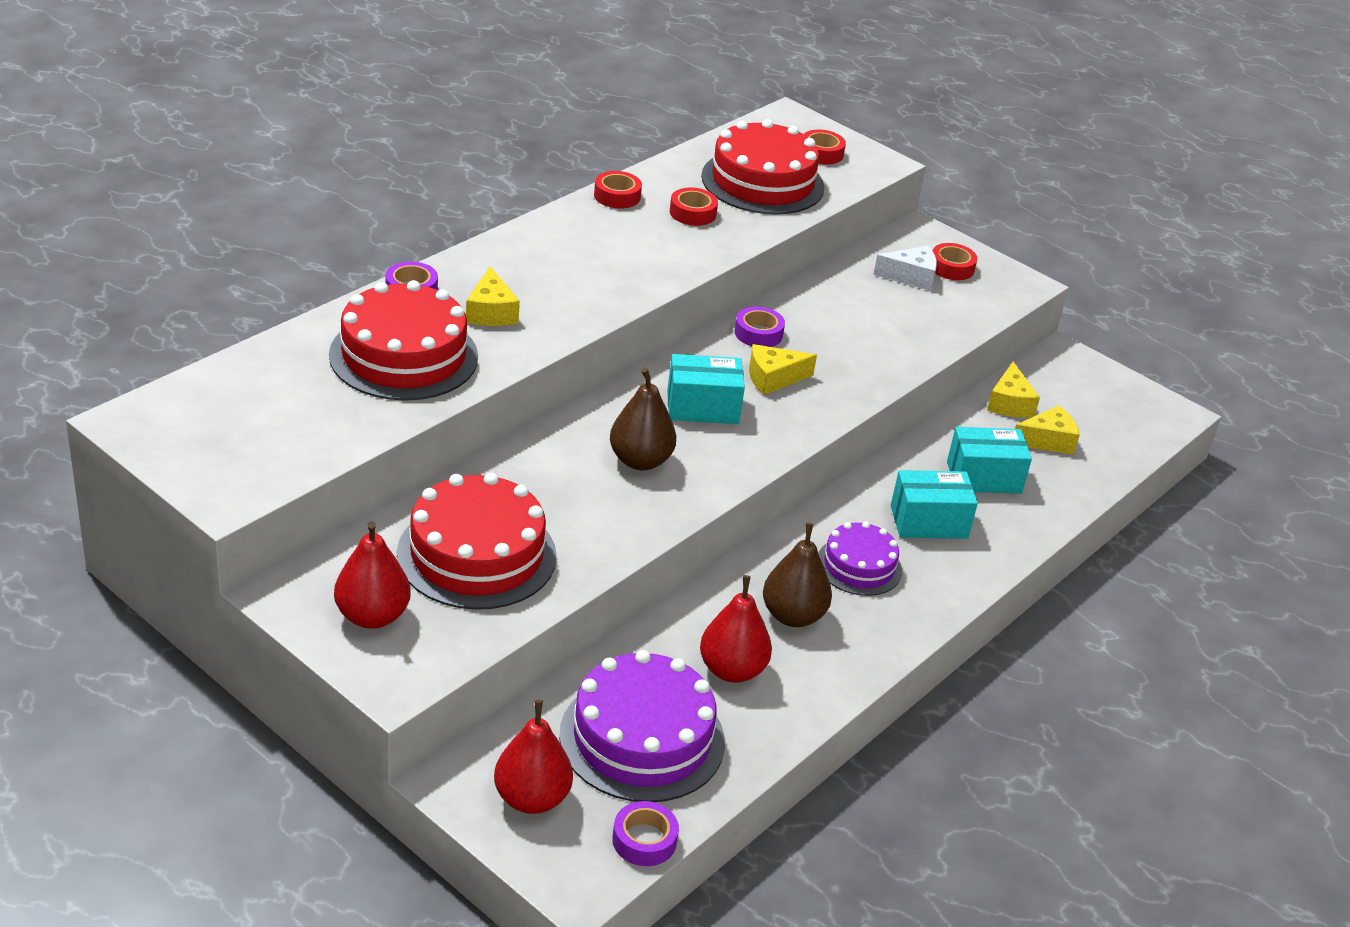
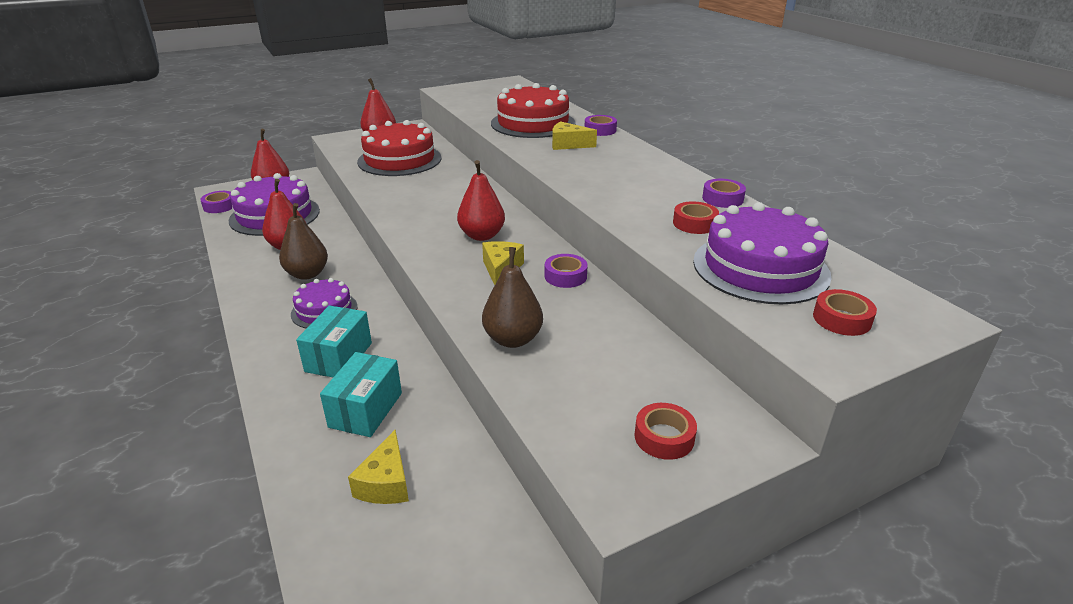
camera: 115 degrees right, 5 degrees down
red tape [594,171,642,209] -> purple tape [702,179,746,208]
brown pear [610,368,676,470] -> brown pear moved to [482,247,543,348]
turquoise box [667,354,745,424] -> red pear [457,160,505,241]
red cake [701,119,825,214] -> purple cake [693,202,832,304]
white cheese [873,246,937,291] -> none
yellow cheese [987,362,1040,418] -> none

